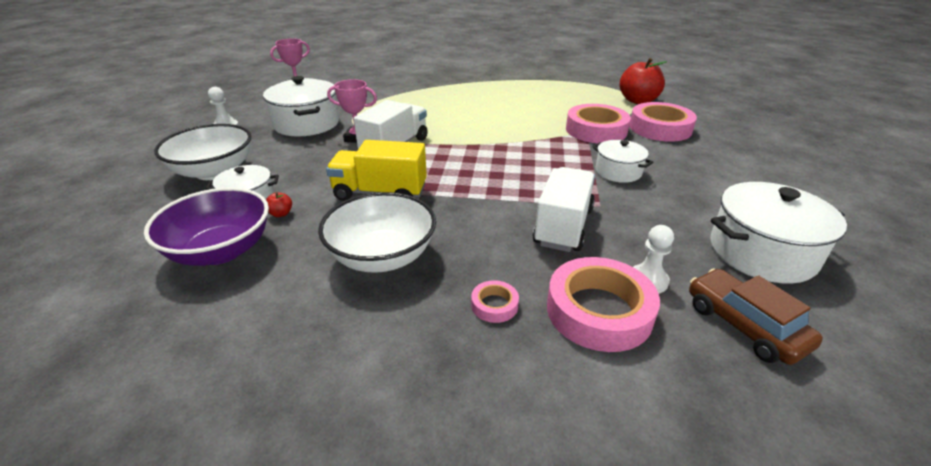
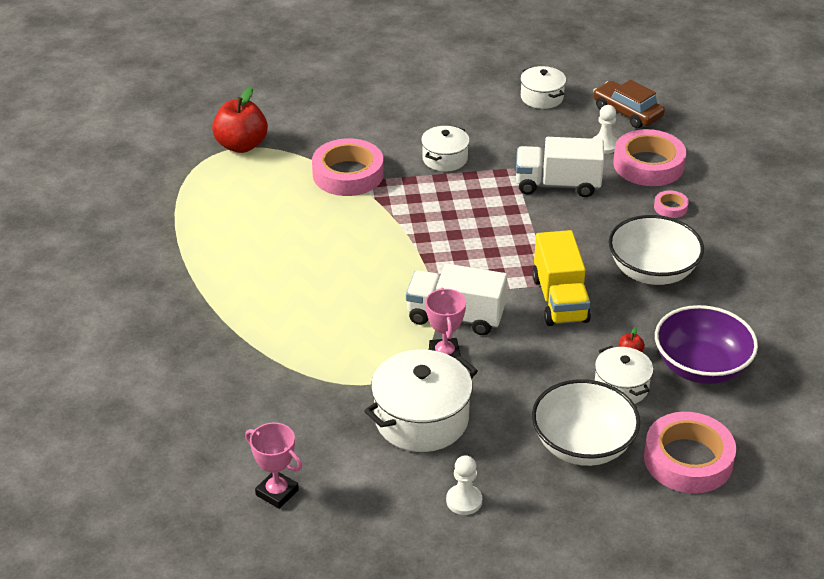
camera: 105 degrees left, 5 degrees up
pink tape [630,102,697,142] -> pink tape moved to [644,412,736,493]
brown car [689,268,823,365] -> brown car turned 90 degrees clockwise [593,80,665,128]
white pot [710,182,847,284] -> white pot [520,66,566,109], size x0.59

